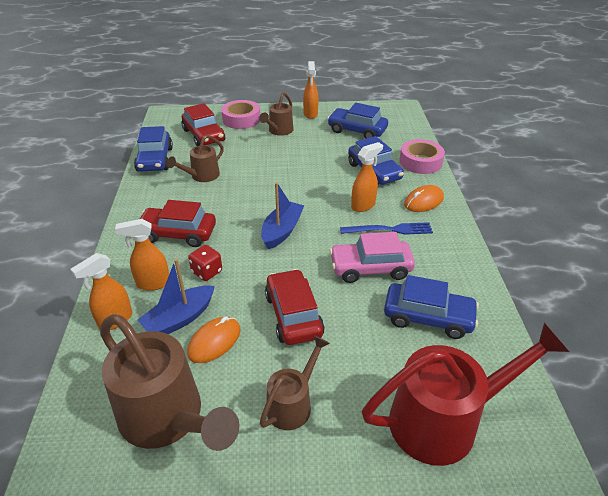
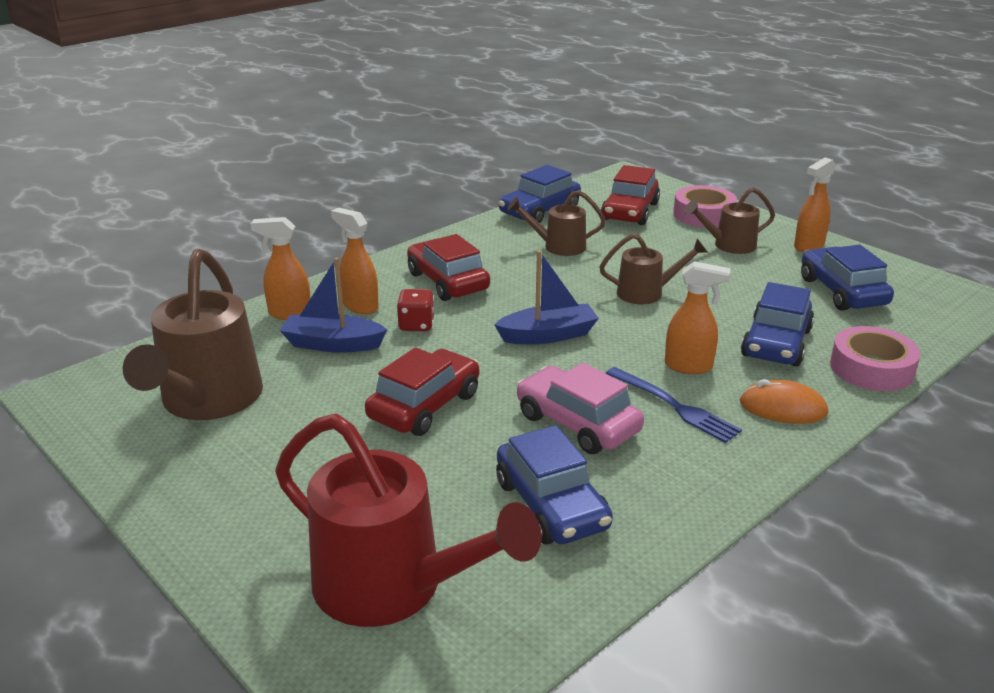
camera: 50 degrees right, 10 degrees down
orange mouse [187,316,241,363] -> none
brown watering can [260,336,330,430] -> brown watering can moved to [599,233,708,304]

